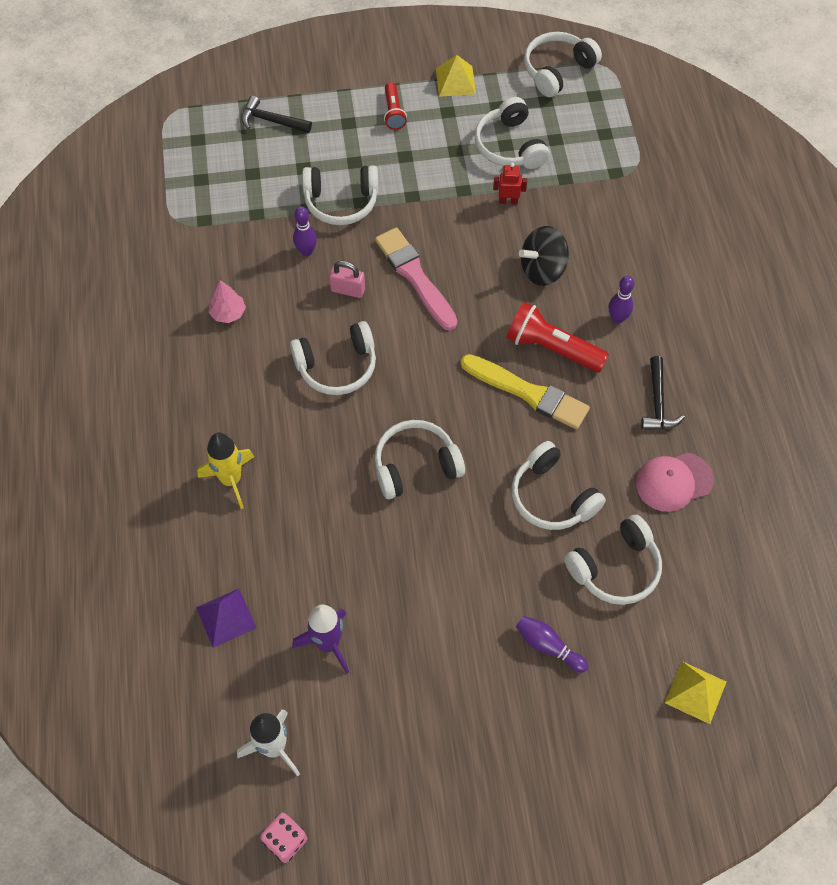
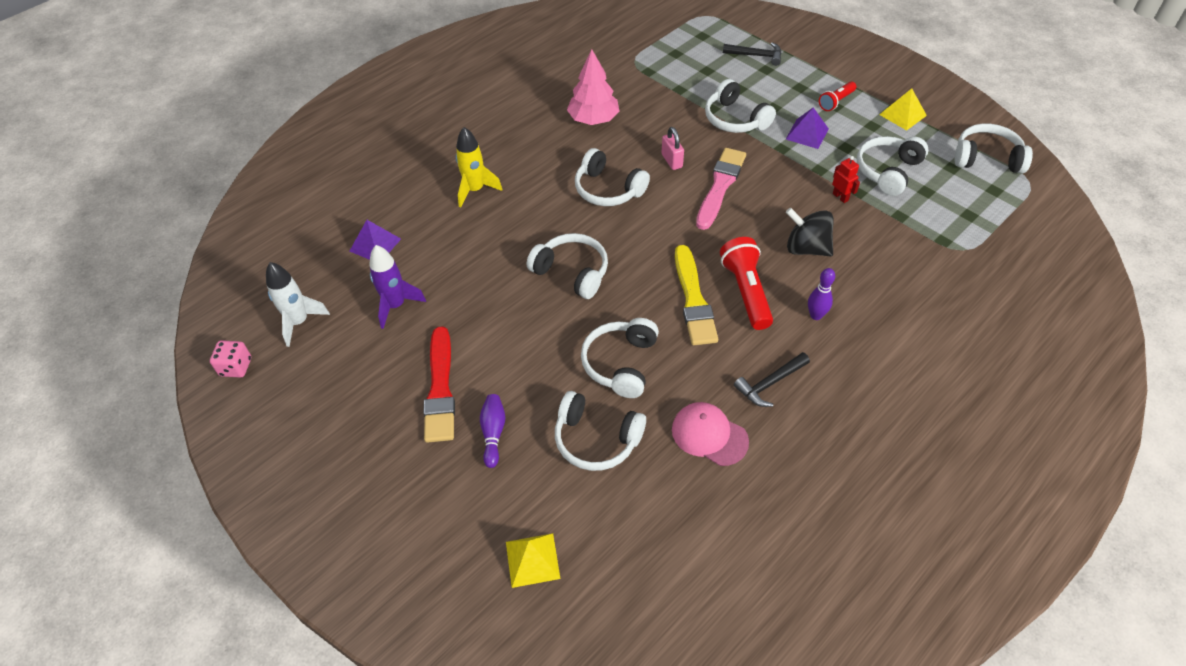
camera: 55 degrees right, 10 degrees down
pink tree [209,280,246,323] -> pink tree [567,49,619,125], size x1.76
black hammer [241,96,312,133] -> black hammer turned 120 degrees clockwise [723,42,782,66]
purple bowling pin [293,206,317,256] -> none
none -> red brush [423,326,455,443]
none -> purple pyramid [786,107,829,149]

